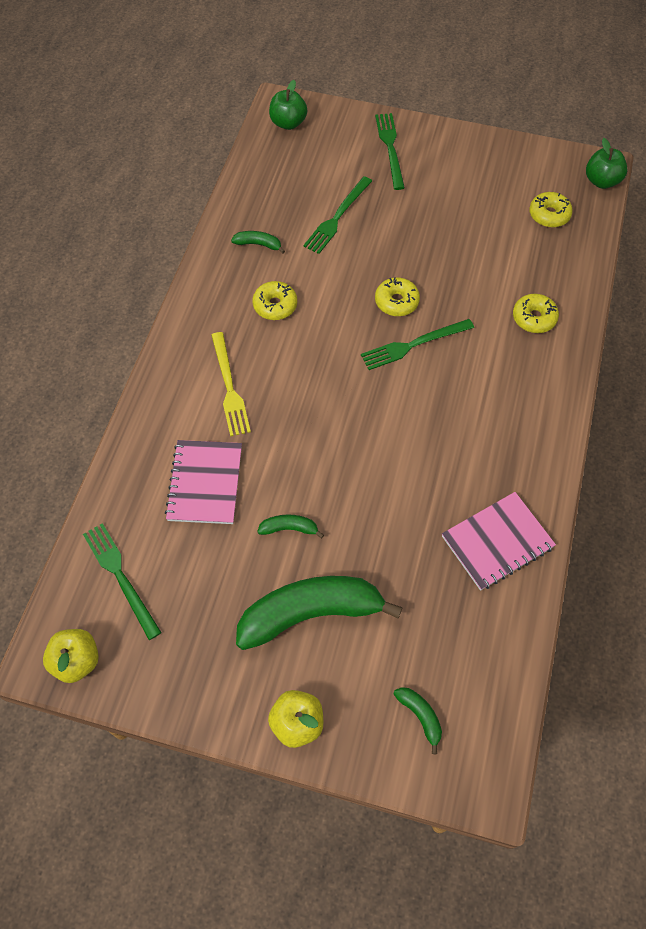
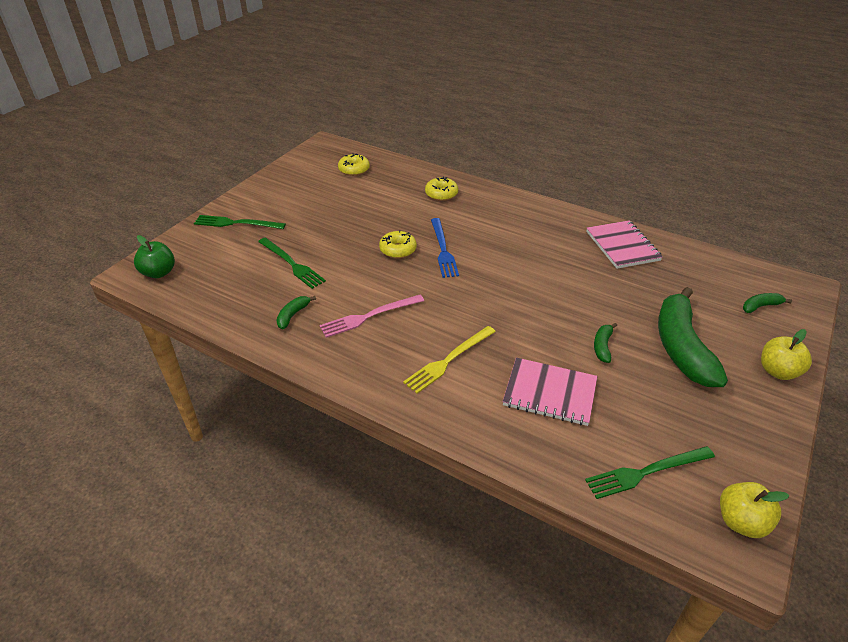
camera: 75 degrees left, 20 degrees down
yellow fork [211,332,251,437] -> yellow fork turned 135 degrees clockwise [403,326,496,394]
yellow donut [252,281,297,320] -> pink fork [319,295,424,338]
green fork [361,319,474,370] -> blue fork [431,218,459,278]
green apple [586,138,628,189] -> none

